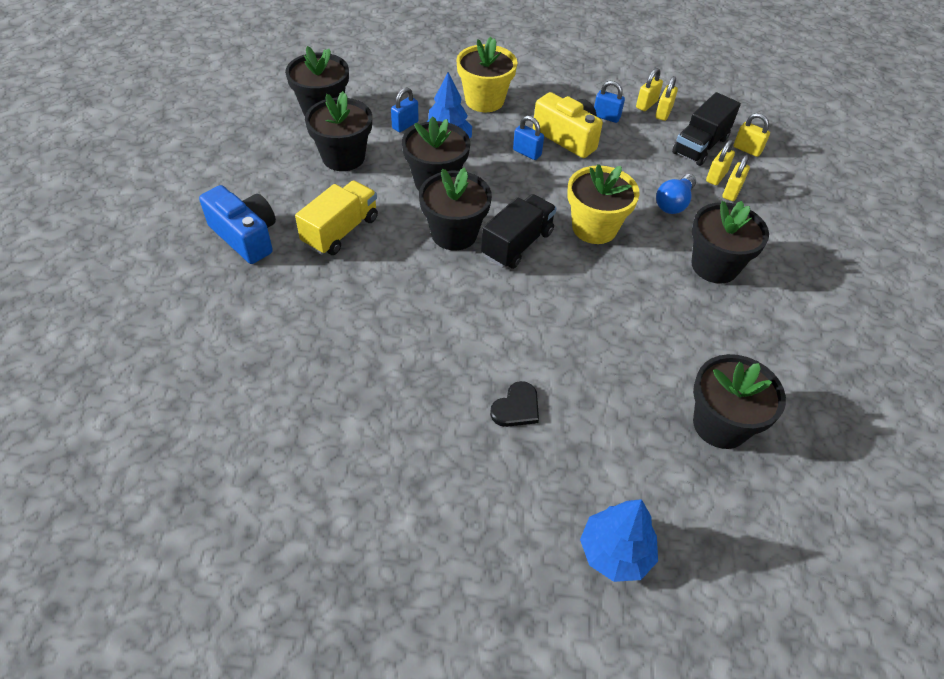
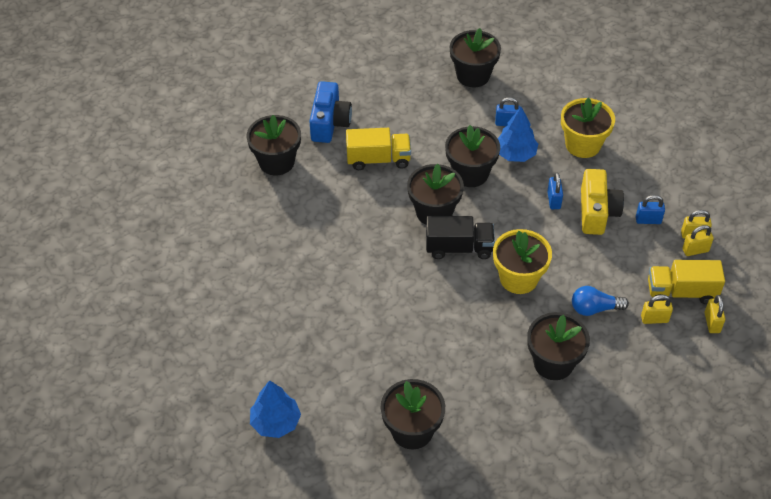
camera: 55 degrees right, 0 degrees up
black flower pot [305,91,372,171] -> black flower pot moved to [246,115,301,175]
black heart [490,381,539,427] -> none
blue padlock [594,81,625,123] -> blue padlock turned 75 degrees counterclockwise [636,195,665,224]
black truck [672,92,741,166] -> yellow truck [648,260,725,304]
yellow padlock [723,155,750,201] -> none

